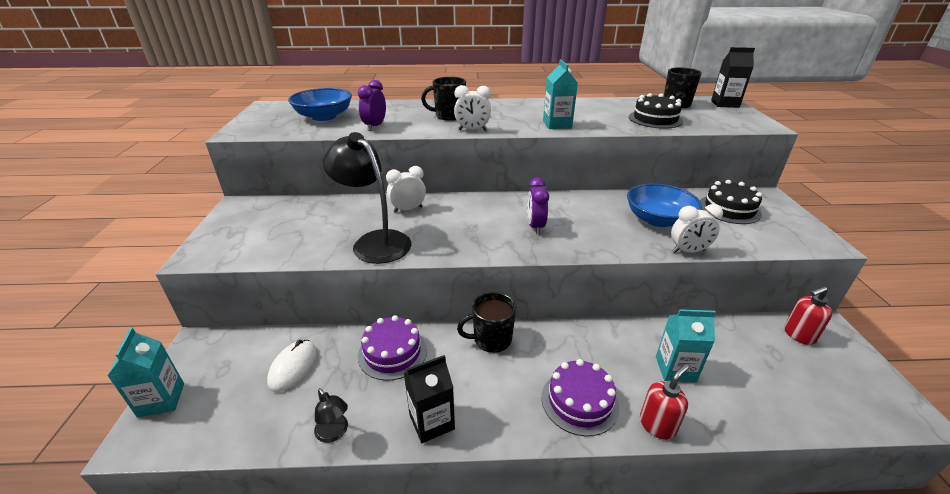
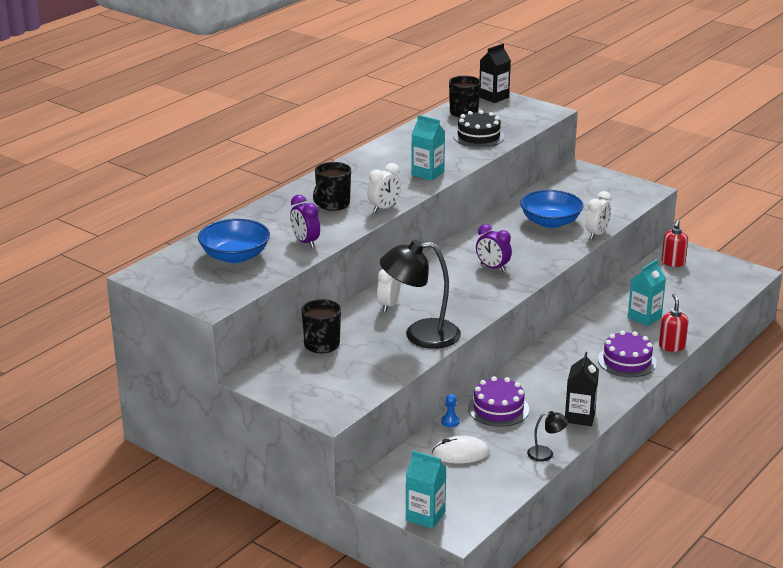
camera: 50 degrees left, 5 degrees down
white mouse [267,340,317,392] -> white mouse turned 60 degrees counterclockwise [432,436,489,463]
black mug [457,292,516,353] -> black mug moved to [301,299,341,353]
black cake [700,180,762,224] -> none
none -> blue pawn [441,394,460,427]

